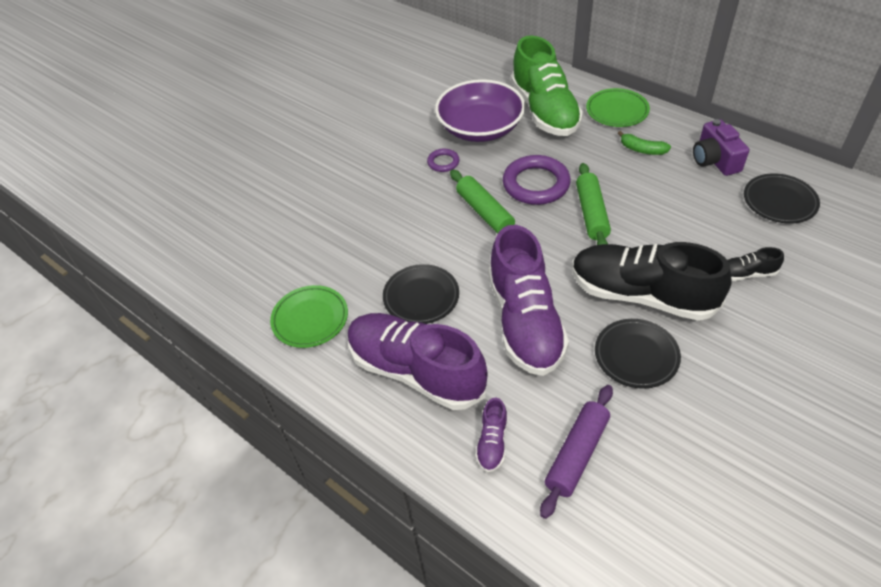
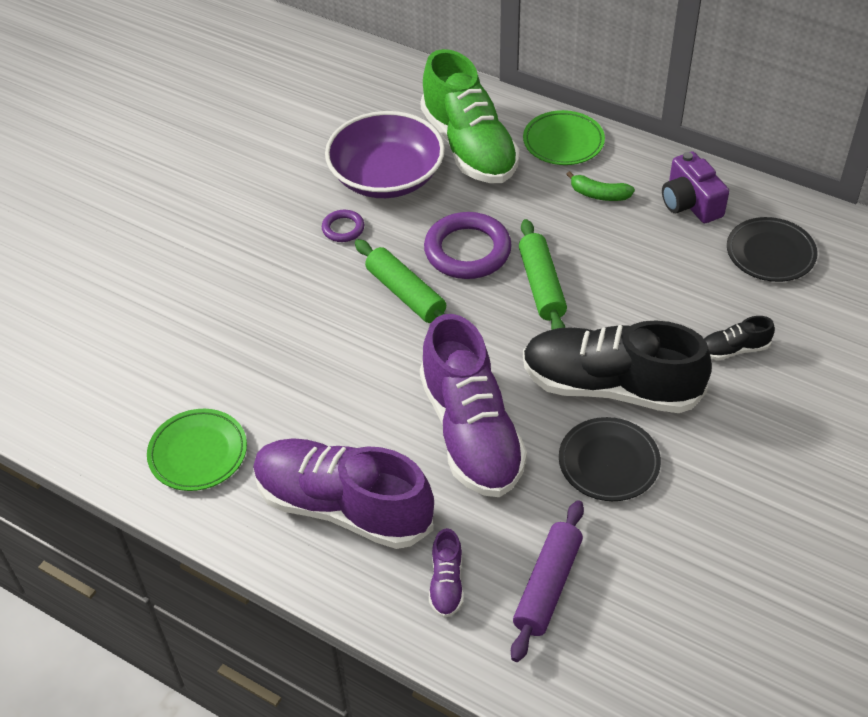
camera: 10 degrees left, 0 degrees up
black plate [383,264,459,324] -> none

